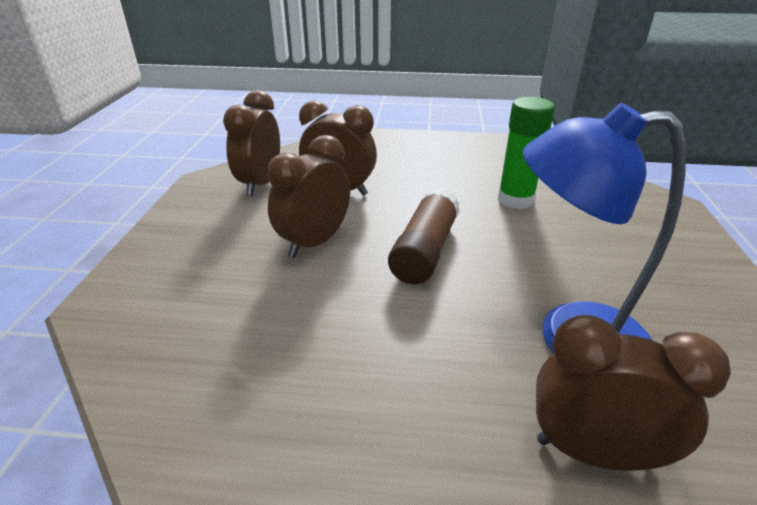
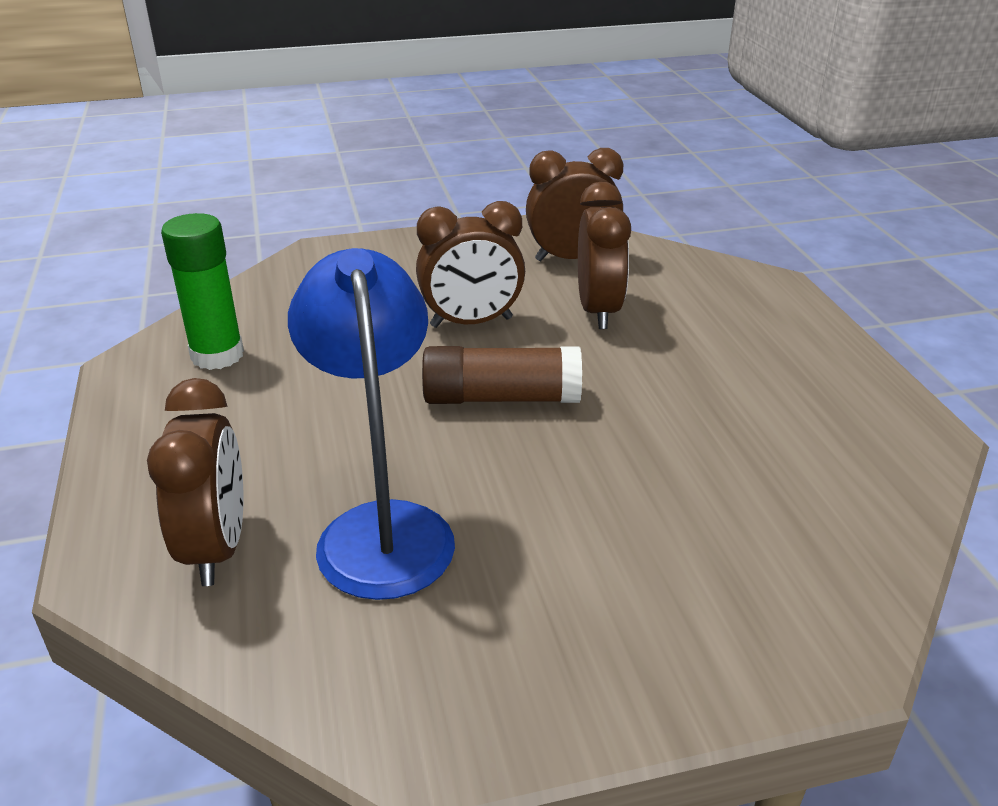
camera: 70 degrees right, 0 degrees up
brown clock [267,135,350,258] -> brown clock turned 150 degrees clockwise [416,201,525,328]
green glue stick [498,97,555,209] -> green glue stick moved to [161,213,244,370]

